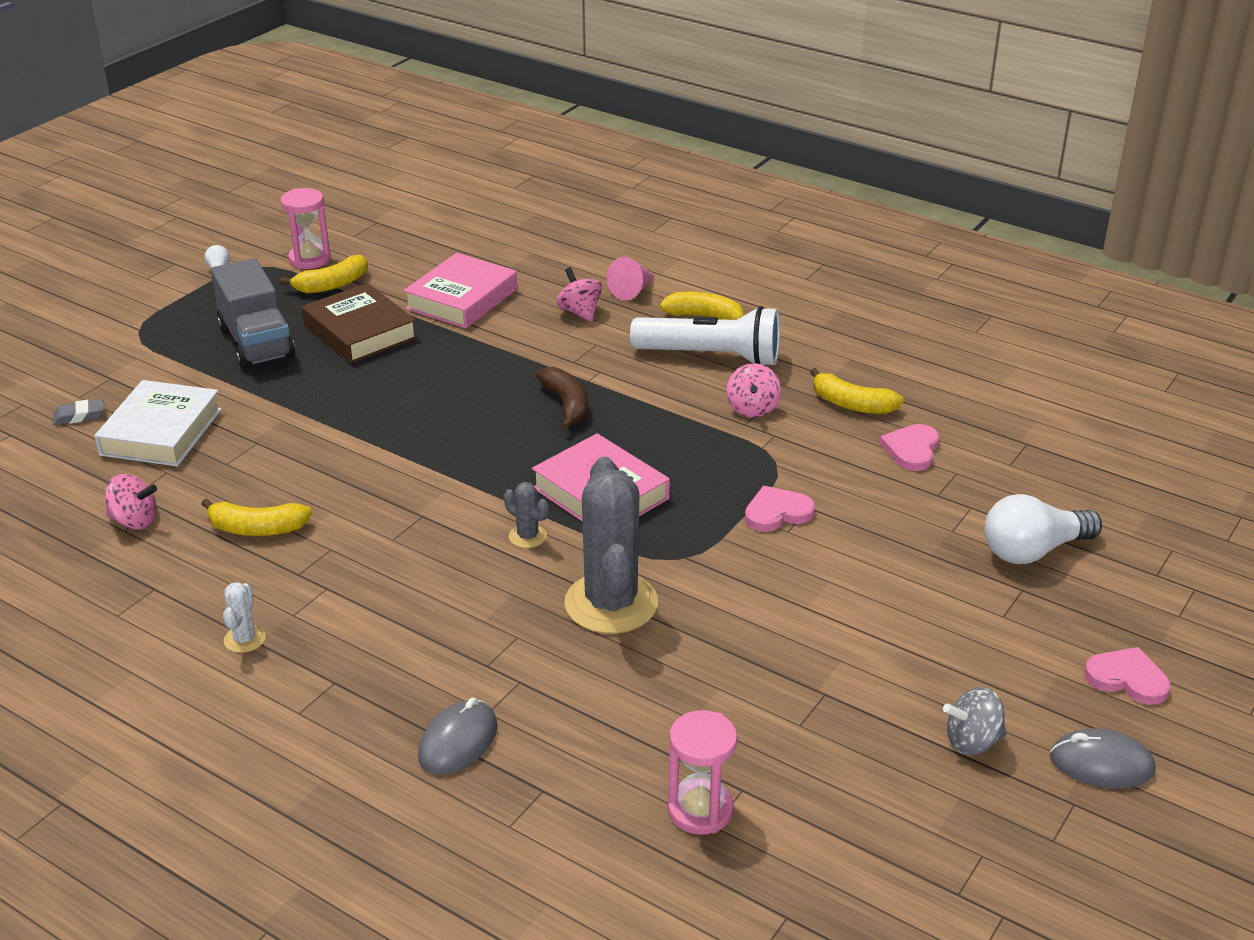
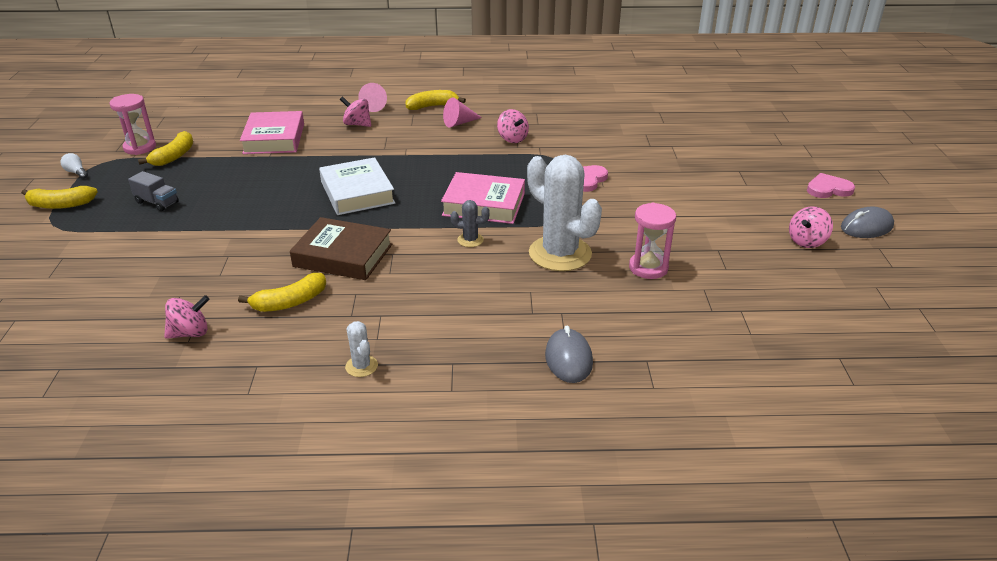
camera: 35 degrees left, 0 degrees up
grey eraser [53,399,104,425] -> none
white book [94,380,222,467] -> white book moved to [319,157,395,215]
grey truck [211,258,295,369] -> grey truck [128,171,179,211], size x0.52
brown book [302,283,417,364] -> brown book moved to [290,217,392,280]
brown banana [536,367,588,430] -> none
grey cactus [564,457,658,634] -> white cactus [527,155,602,271]
white flashlight [630,306,780,365] -> pink cone [443,97,482,127]
pink hourglass [668,710,738,835] -> pink hourglass moved to [629,202,676,279]
yellow banana [810,368,904,414] -> yellow banana moved to [22,186,98,209]
pink heart [879,424,939,471] -> none
grey spinning top [943,687,1007,755] -> pink spinning top [789,206,833,248]
white light bulb [984,494,1102,564] -> none

